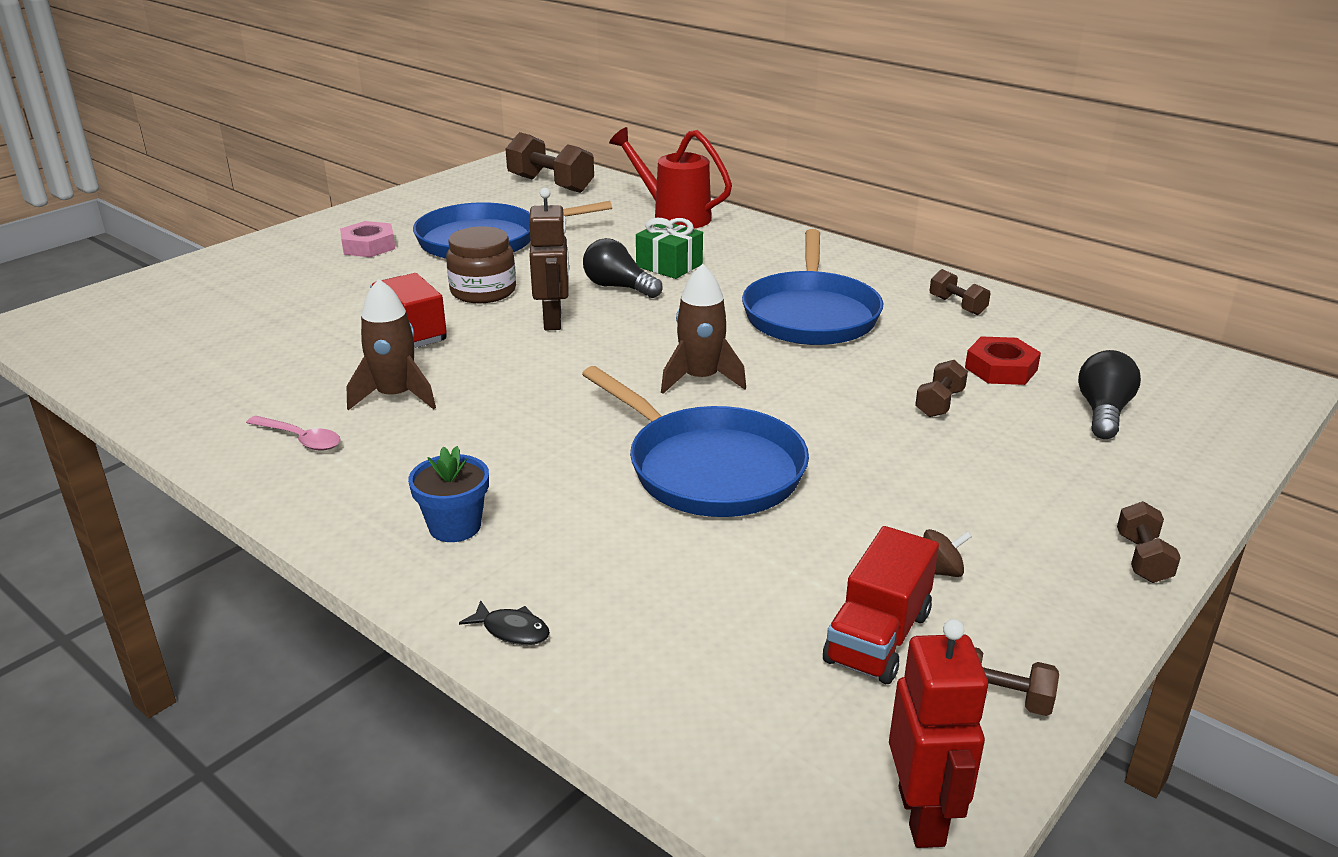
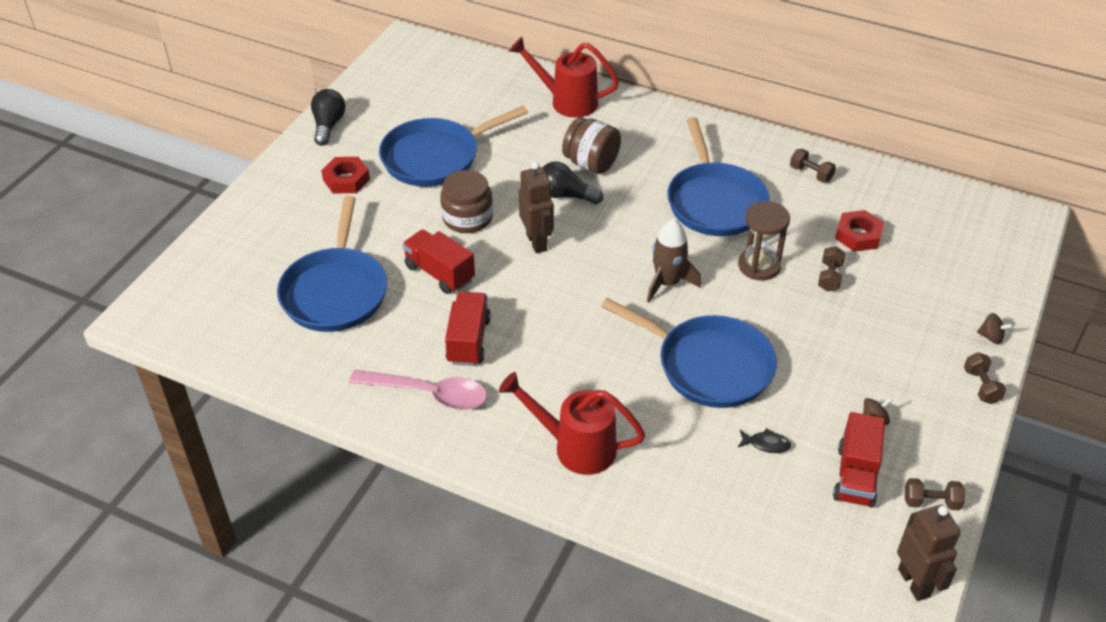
camera: 15 degrees left, 15 degrees up
pink spoon [246,416,341,451] -> pink spoon [349,370,487,410], size x1.73
pink nut [340,221,395,257] -> red nut [321,157,370,193]
brown rocket [347,279,436,410] -> red truck [445,292,491,366]
blue flower pot [408,446,489,542] -> red watering can [499,372,645,475]
black fish [459,600,550,645] -> black fish moved to [738,428,791,453]
brown dumbbell [506,132,594,193] -> none
green gift [636,218,703,279] -> brown jar [562,117,621,174]
red robot [889,619,988,848] -> brown robot [897,505,961,601]
black light bulb [1078,350,1141,439] -> black light bulb moved to [311,89,345,146]
none -> blue pan [277,196,387,332]
none -> brown hourglass [738,201,790,281]
none -> brown spinning top [977,313,1013,344]

